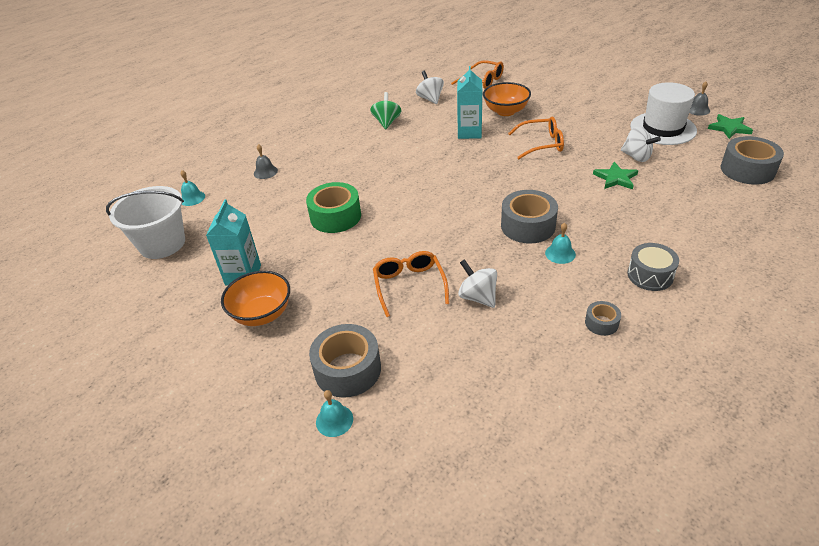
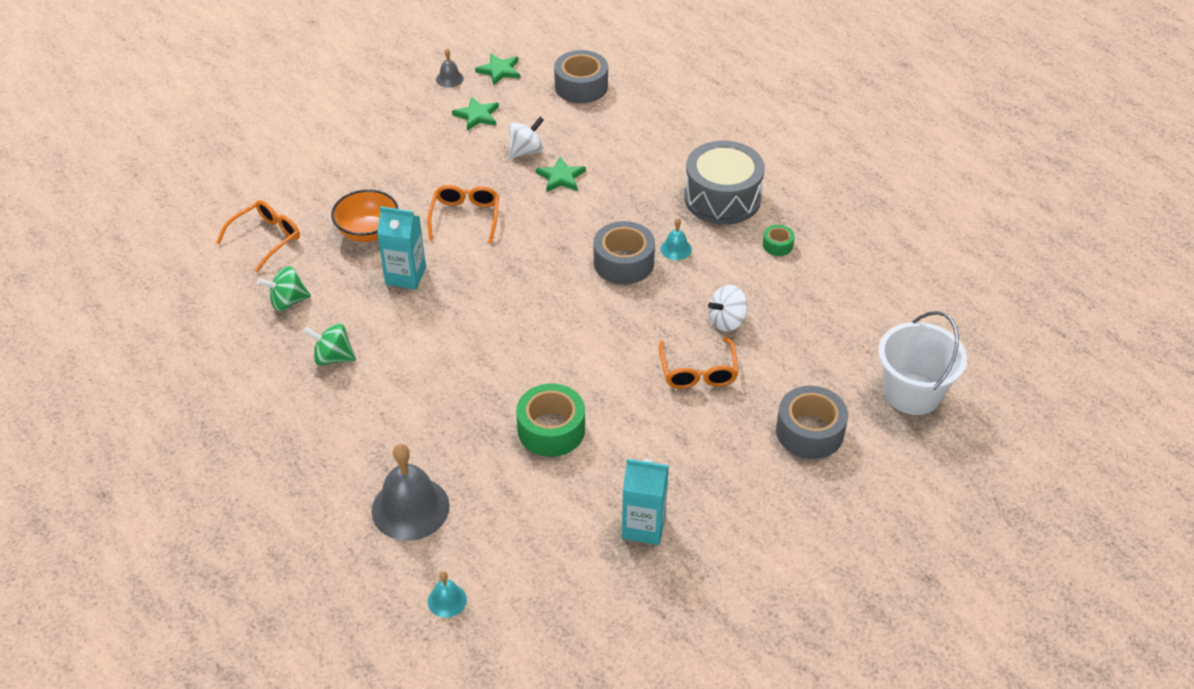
camera: 85 degrees left, 5 degrees up
white bucket [106,186,185,259] -> white bucket moved to [878,311,967,415]
orange bowl [221,271,290,326] -> none
grey bell [254,144,278,179] -> grey bell [372,444,450,541], size x2.09
turquoise bell [316,390,353,437] -> none
orange glasses [373,251,449,317] -> orange glasses turned 90 degrees counterclockwise [659,337,738,389]
white spinning top [416,71,444,104] -> green spinning top [257,266,311,311]
grey tape [585,301,621,336] -> green tape [763,225,795,256]
grey drum [628,243,679,291] -> grey drum [684,141,765,225], size x1.81
white hat [630,82,697,145] -> green star [452,97,499,131]

